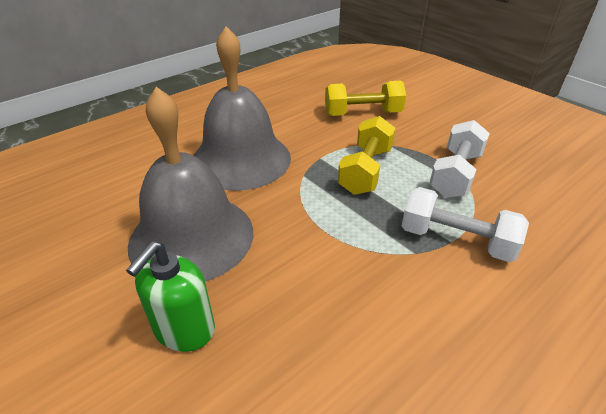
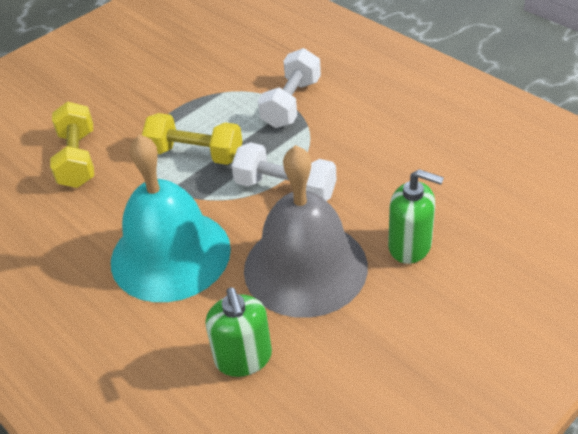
camera: 90 degrees left, 5 degrees up
grey bell [194,26,291,191] -> turquoise bell [111,134,231,302]
white dumbbell [429,120,490,198] -> white dumbbell moved to [231,142,337,201]
none -> green soap dispenser [205,287,272,377]

